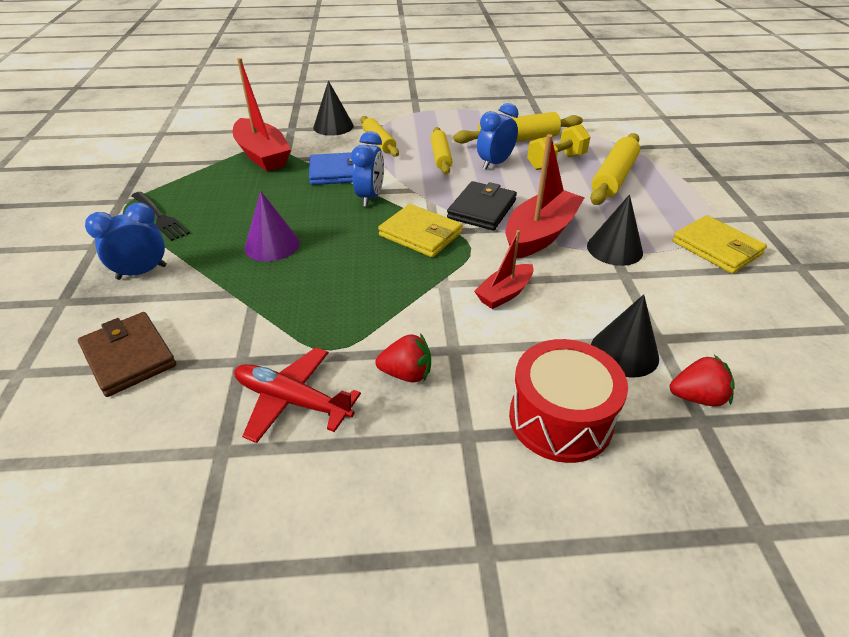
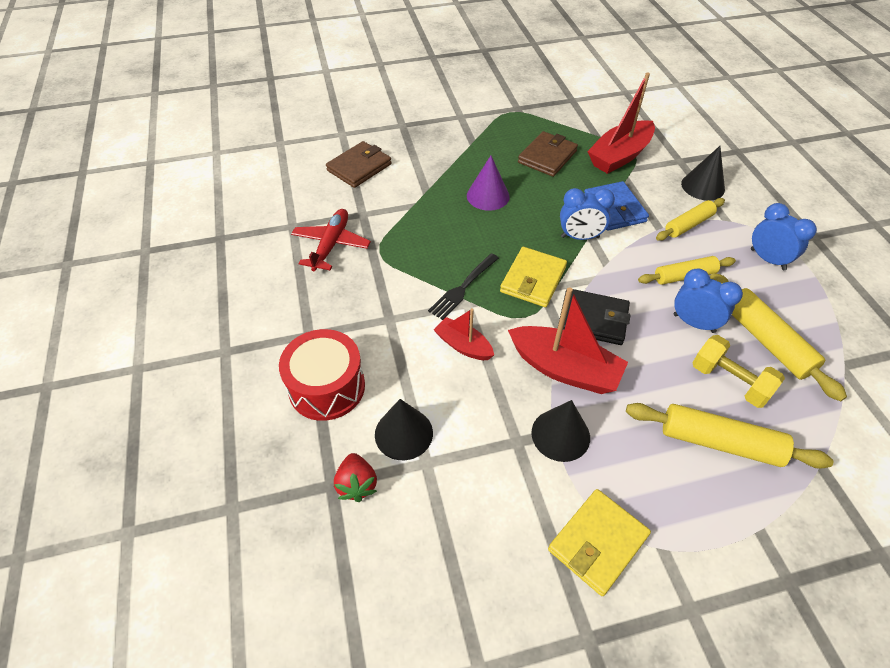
camera: 80 degrees right, 10 degrees up
blue clock [85,202,167,280] -> blue clock moved to [751,203,817,270]
black fork [131,192,190,241] -> black fork moved to [428,253,499,320]
red strawberry [375,333,431,382] -> none
none -> brown wallet [518,131,578,177]

